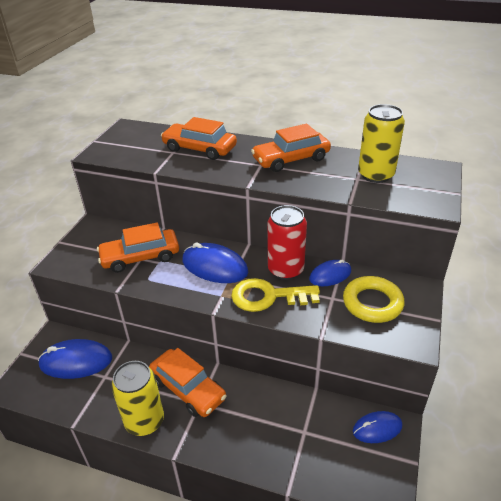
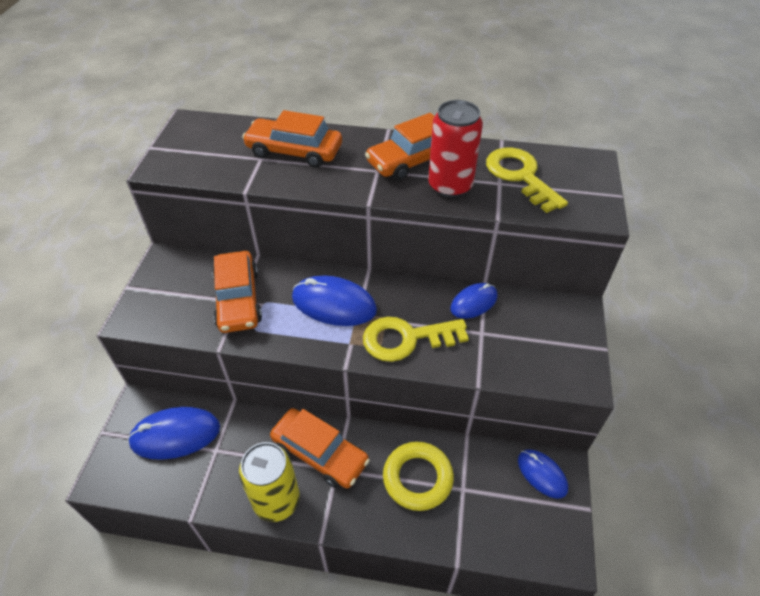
camera: 10 degrees left, 10 degrees up
orange car [97,222,179,273] -> orange car turned 75 degrees counterclockwise [212,251,262,333]
red can [267,205,307,280] -> red can moved to [428,100,483,198]
yellow ring [343,276,404,323] -> yellow ring moved to [383,442,454,511]
blue mouse [353,411,402,443] -> blue mouse turned 75 degrees clockwise [518,449,568,499]
yellow can [358,104,405,183] -> yellow key [486,147,568,213]

